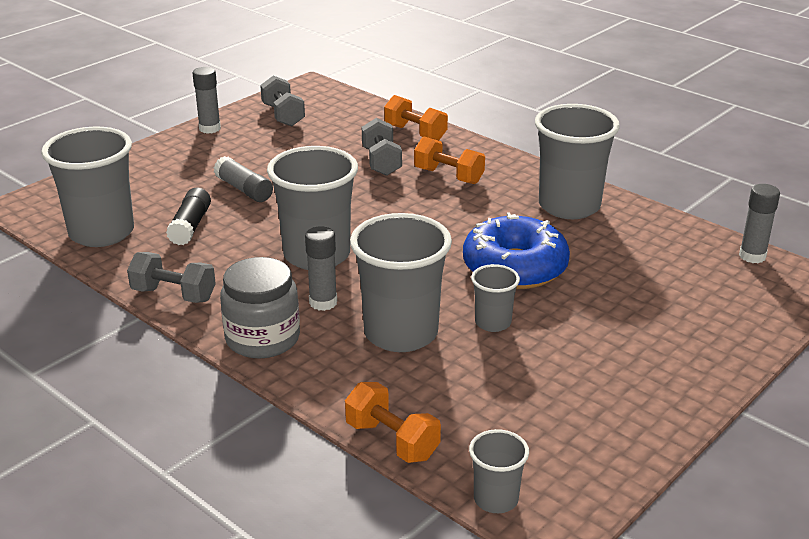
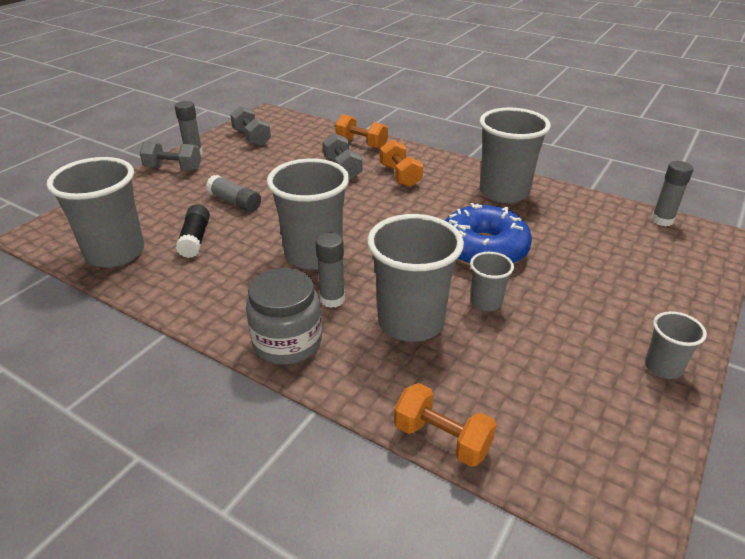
camera: 10 degrees left, 5 degrees up
grey dumbbell [127,252,216,303] -> grey dumbbell moved to [140,141,201,171]
orange dumbbell [414,136,485,184] -> orange dumbbell turned 45 degrees clockwise [380,140,423,187]
grey cup [469,429,529,513] -> grey cup moved to [645,311,707,379]

